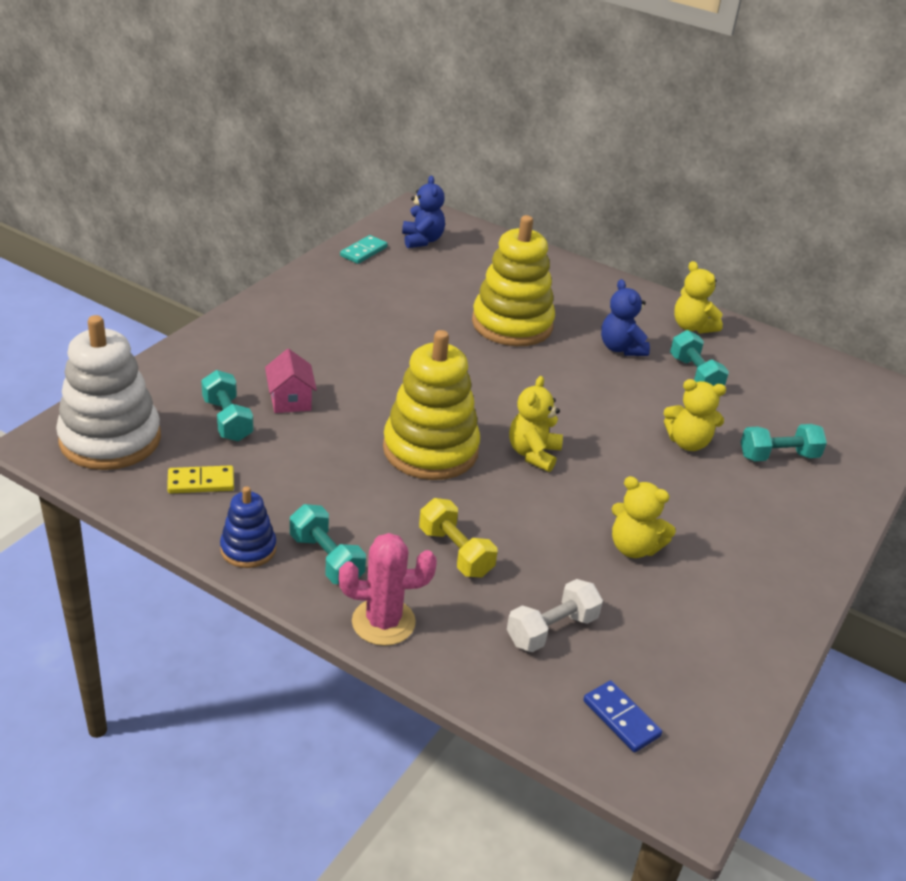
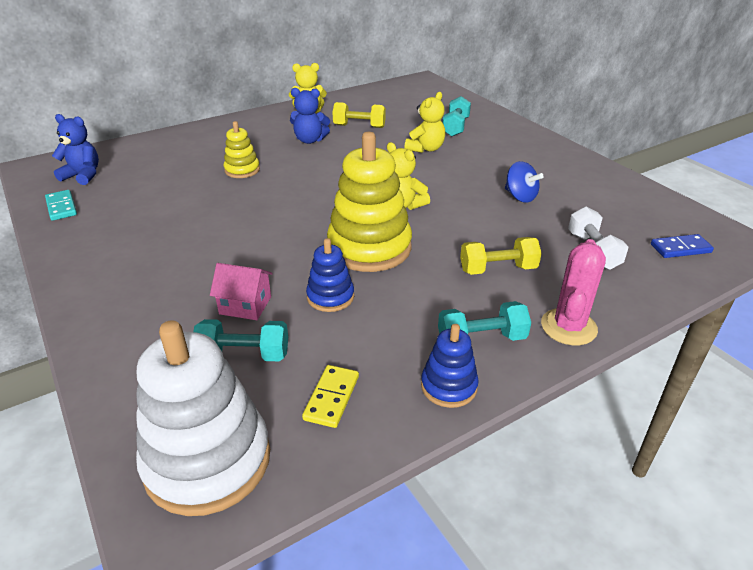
camera: 60 degrees left, 0 degrees up
yellow stacking toy [472,215,555,346] -> yellow stacking toy [224,121,260,178], size x0.51
yellow teddy bear [612,476,676,558] -> blue spinning top [505,161,544,203]
turquoise dumbbell [670,330,729,386] -> yellow dumbbell [333,102,386,128]
none -> blue stacking toy [306,238,354,312]

